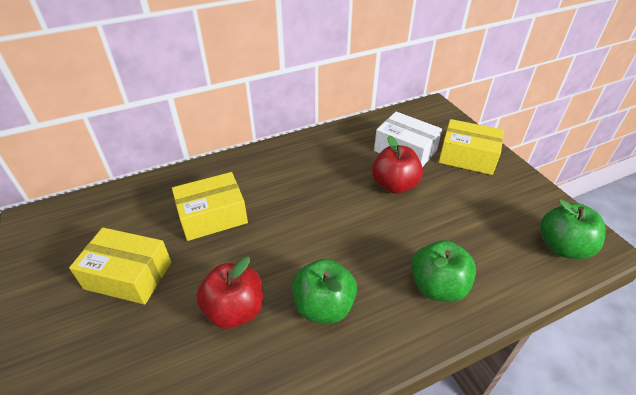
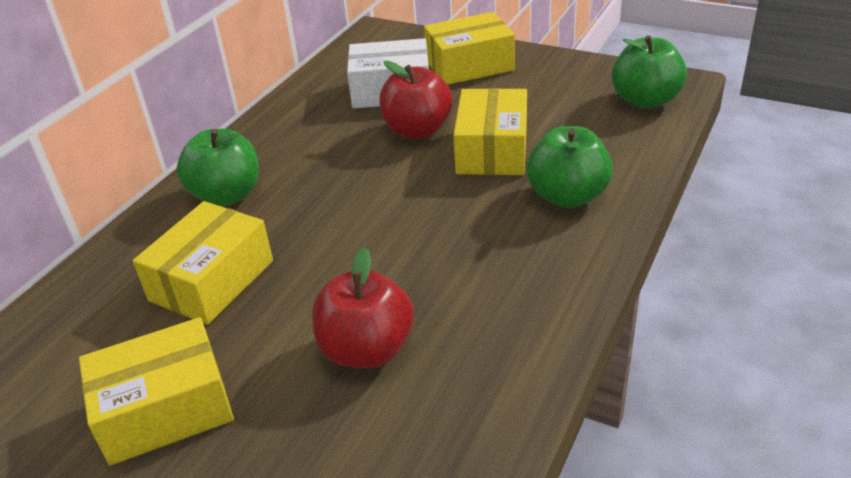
camera: 35 degrees left, 5 degrees down
green apple [292,259,357,323] -> green apple moved to [177,129,259,207]
none -> yellow box [453,88,527,175]

